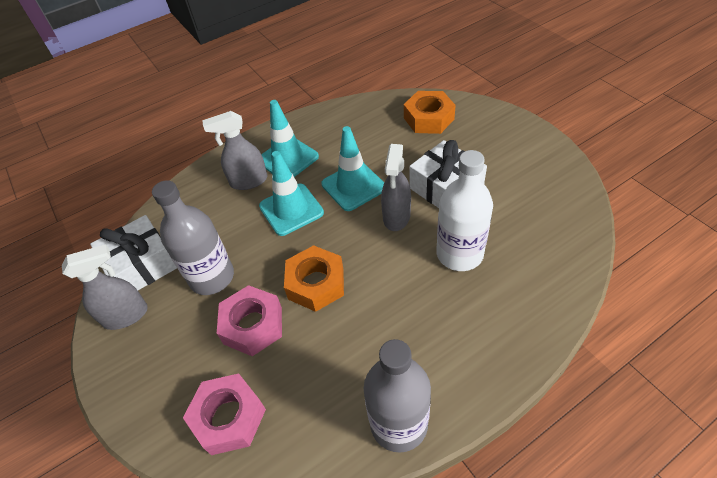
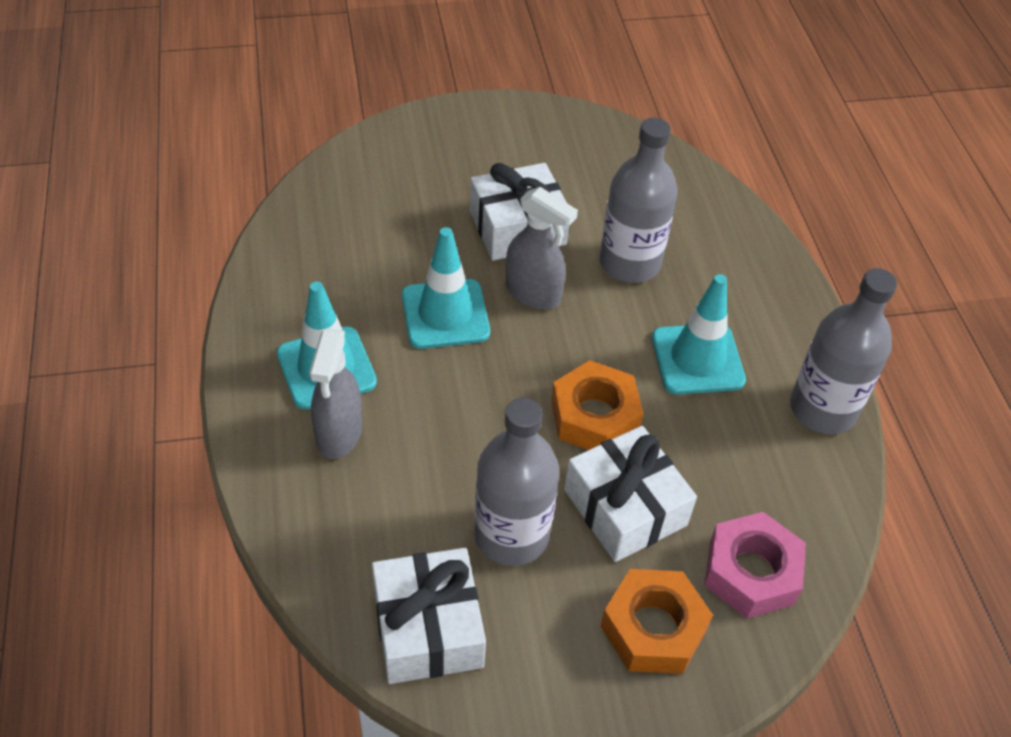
camera: 75 degrees left, 0 degrees up
grey spray bottle [62,244,148,330] -> none
pink nut [217,285,282,356] -> white gift [564,426,697,562]
turquoise traffic cone [259,151,324,236] -> turquoise traffic cone moved to [652,274,746,394]
orange nut [404,91,456,134] -> orange nut moved to [600,569,713,674]
white bottle [436,150,493,271] -> grey bottle [600,118,678,283]

